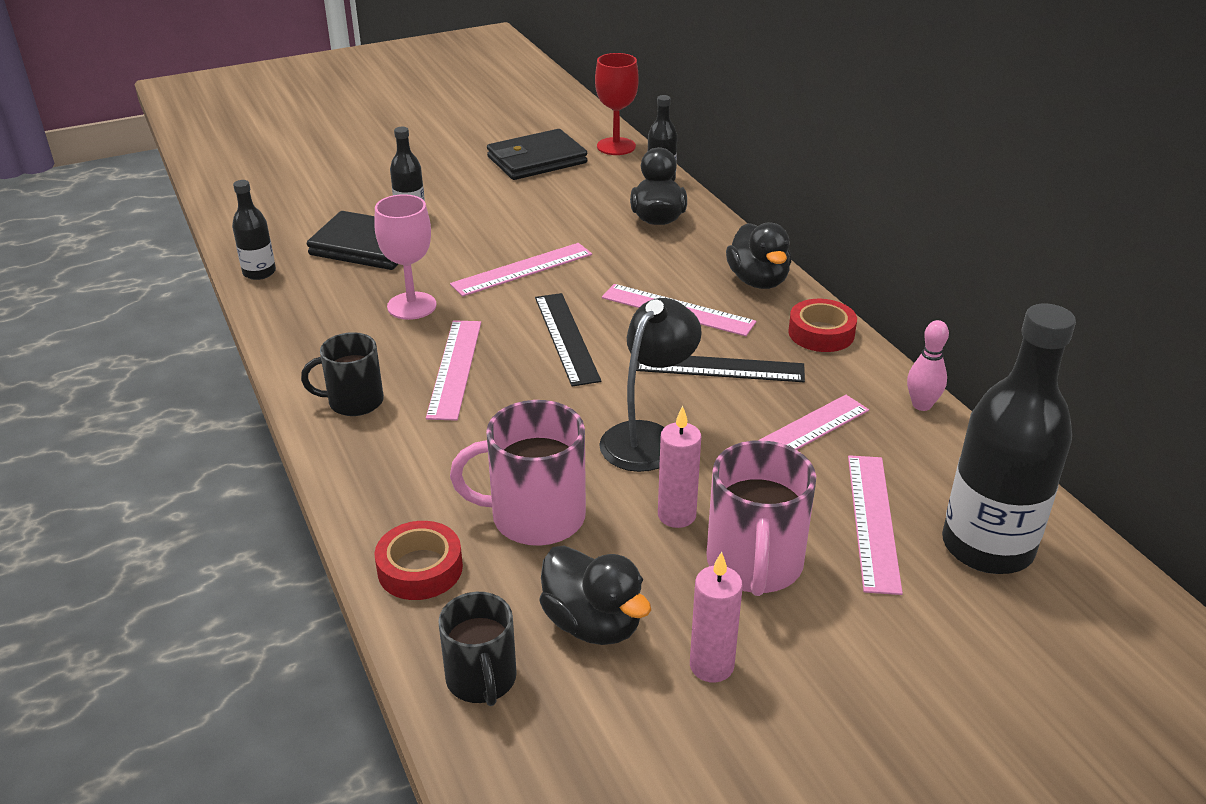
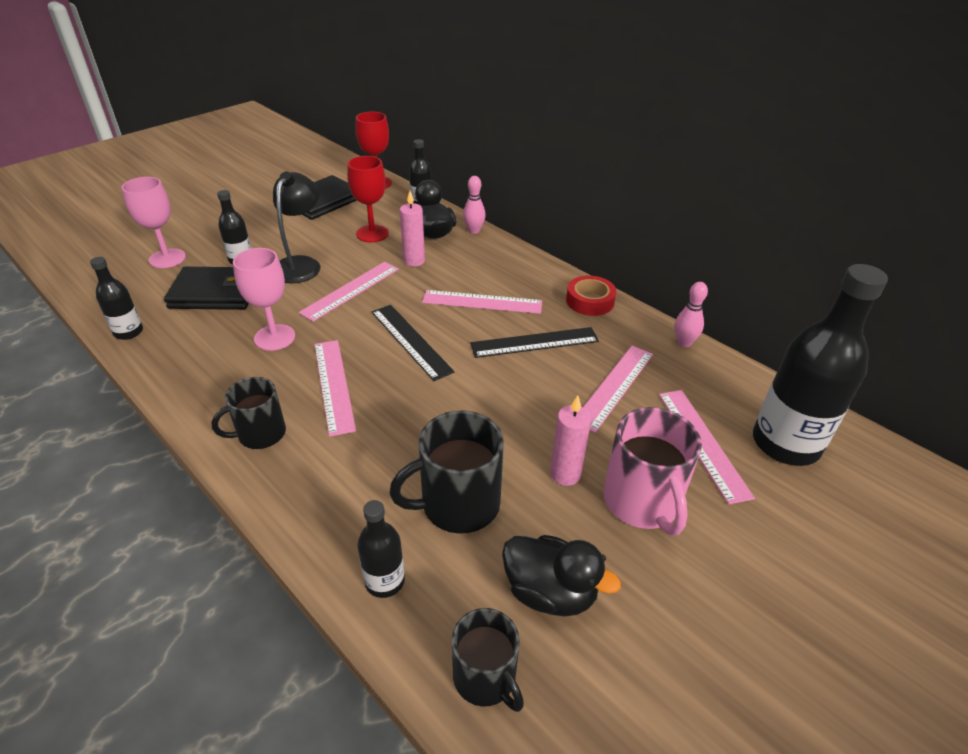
camera: 20 degrees left, 5 degrees up
red tape [375,521,463,600] -> black bottle [357,500,405,598]
pink mug [450,400,586,546] -> black mug [389,411,504,534]
black lamp [599,298,702,472] -> black lamp moved to [273,171,320,283]
pink candle [690,552,743,683] -> pink candle moved to [400,191,425,267]
black duck [726,223,791,289] -> none
none -> pink goblet [121,177,186,268]
none -> red goblet [347,156,389,242]
none -> pink bowling pin [463,176,486,234]

